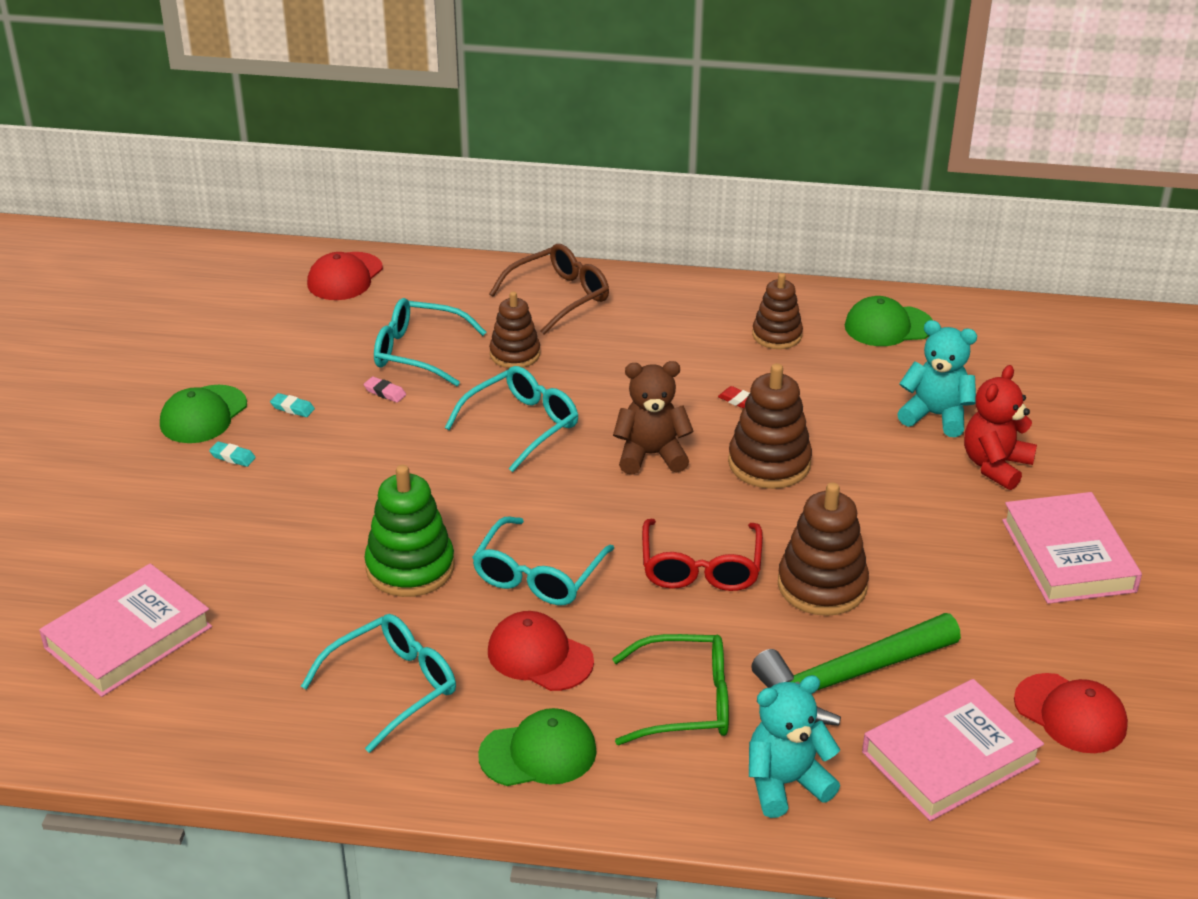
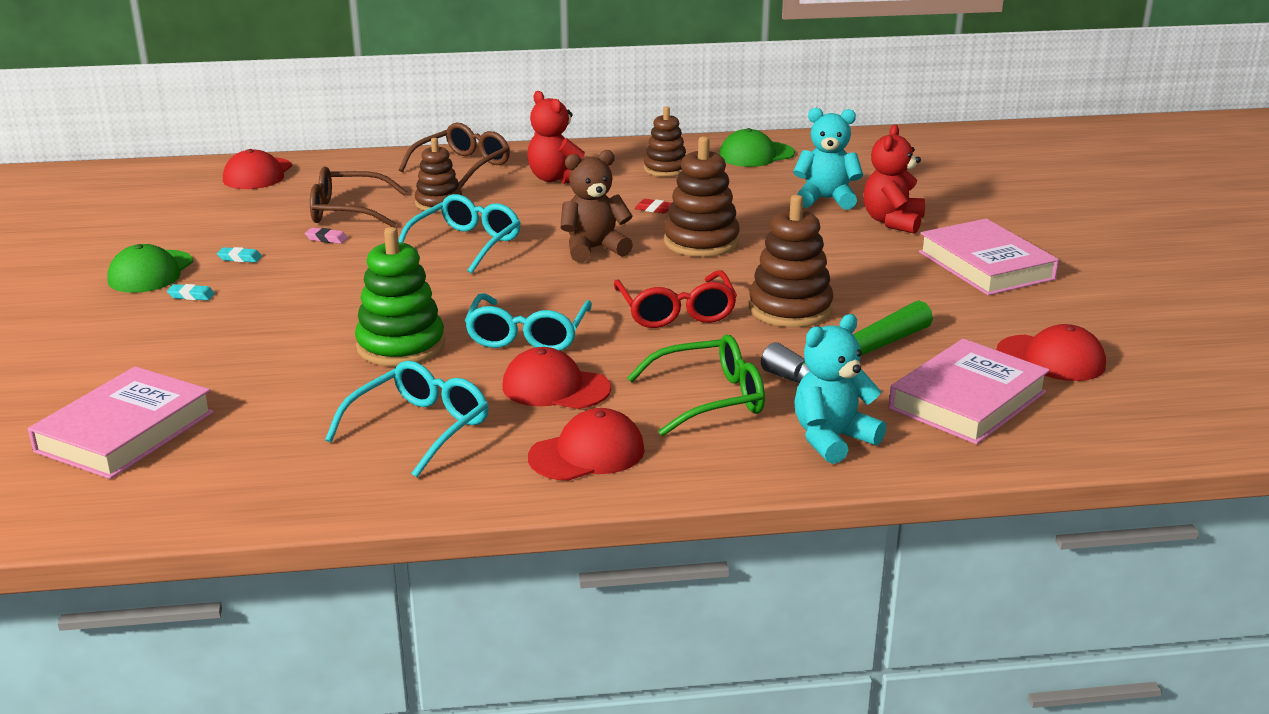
camera: 15 degrees left, 10 degrees down
turquoise glasses [374,298,487,386] -> brown glasses [310,166,407,227]
green cap [478,708,597,786] -> red cap [528,408,645,481]
none -> red teddy bear [527,91,585,184]

